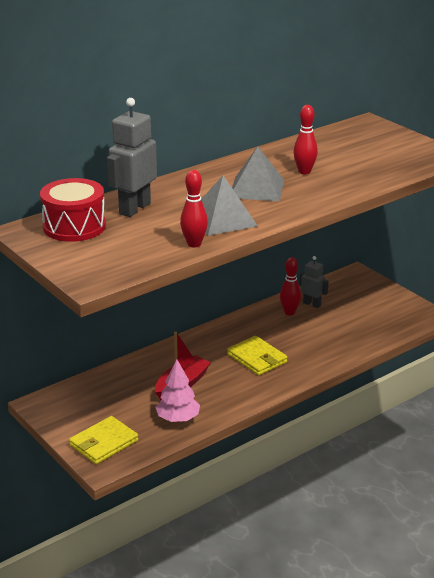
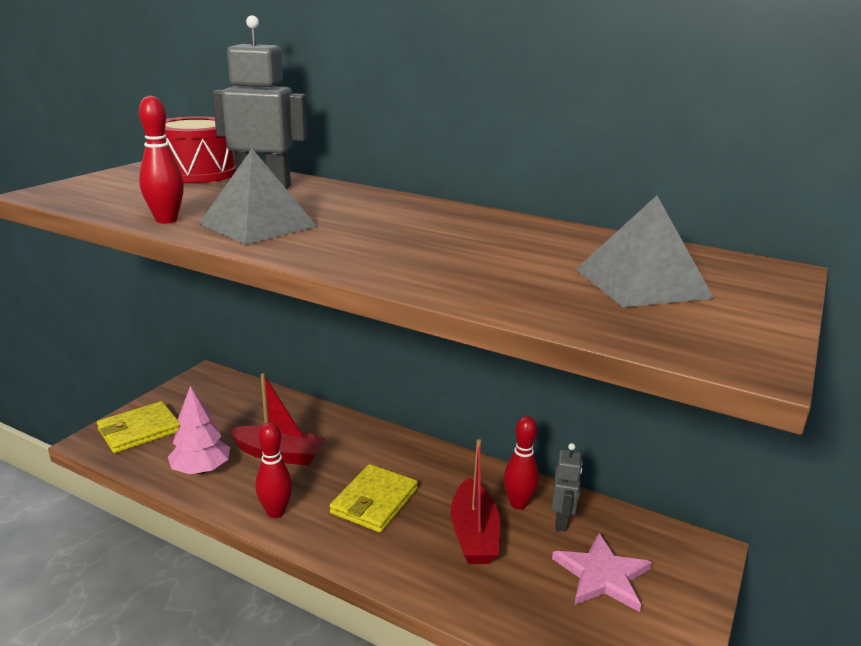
camera: 65 degrees right, 5 degrees down
yellow wallet [69,416,138,464] -> yellow wallet turned 60 degrees counterclockwise [97,401,180,453]
grey pyramid [232,147,284,201] -> grey pyramid moved to [576,195,714,307]
red bowling pin [293,105,318,174] -> red bowling pin moved to [255,422,292,518]
none -> red boat [451,439,500,564]
none -> pink star [552,533,652,612]

